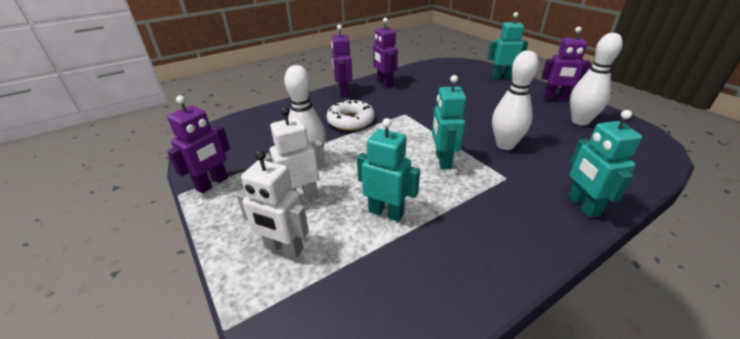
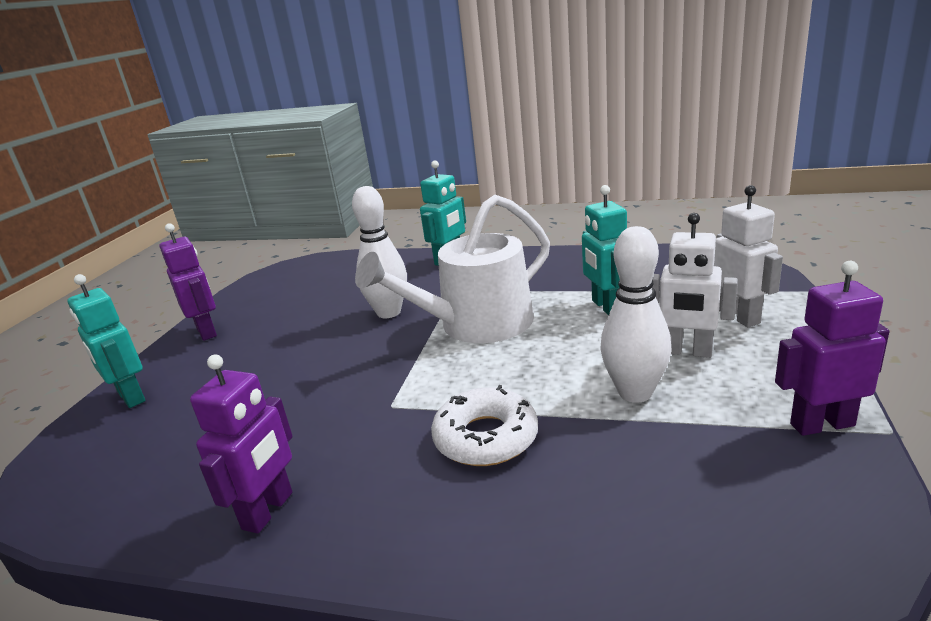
camera: 130 degrees left, 10 degrees down
purple robot [331,24,352,97] -> none
turquoise robot [432,75,466,169] -> white watering can [355,195,550,343]
white bowling pin [570,33,623,126] -> none

